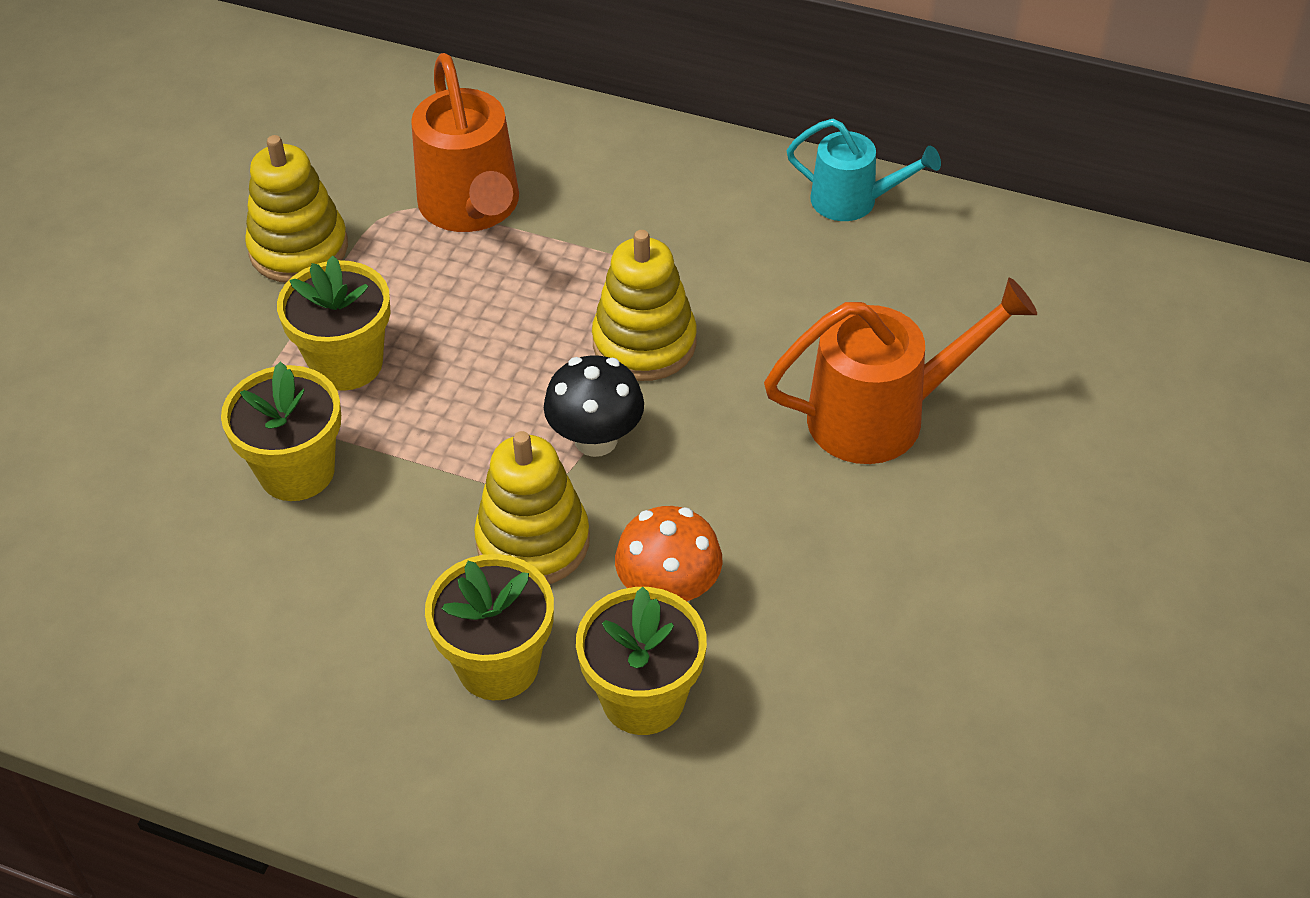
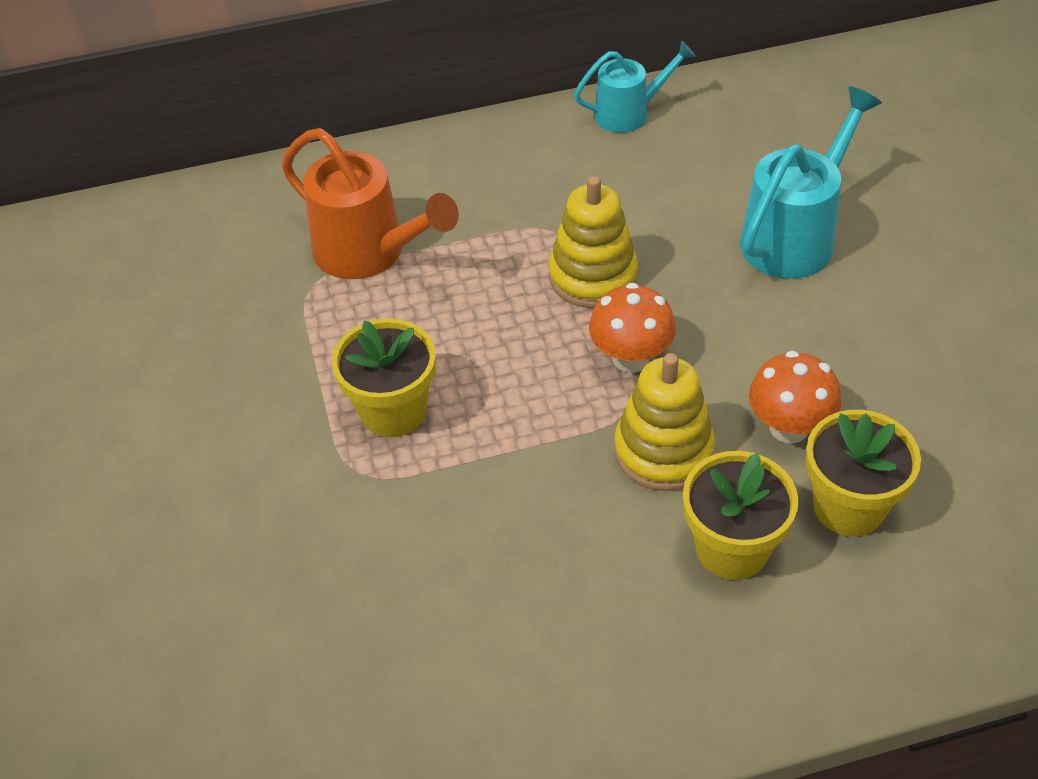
camera: 35 degrees left, 0 degrees up
yellow flower pot [221,361,341,501] -> none
yellow stacking toy [245,135,348,283] -> none
black mushroom [544,355,644,457] -> orange mushroom [589,283,676,373]
orange watering can [764,277,1037,464] -> turquoise watering can [740,86,882,279]

